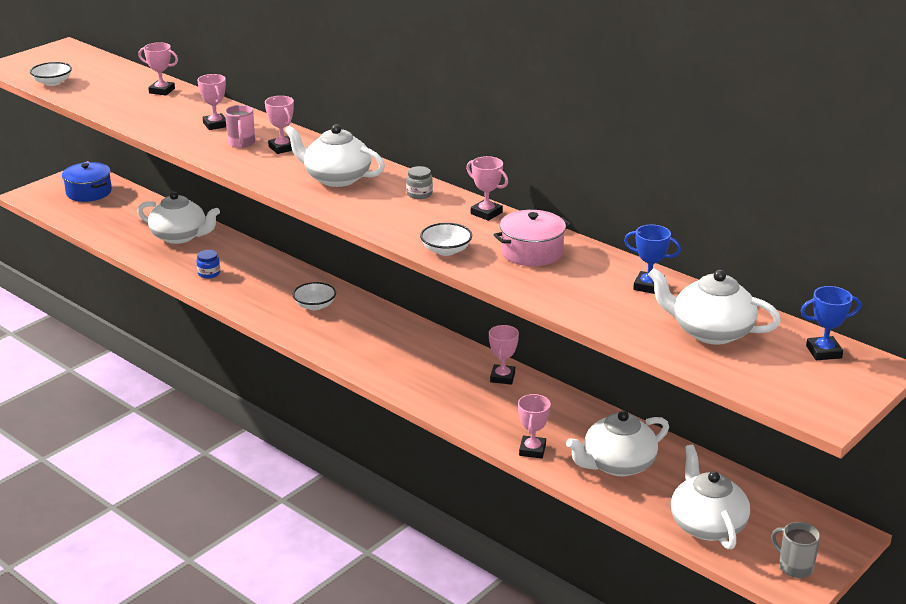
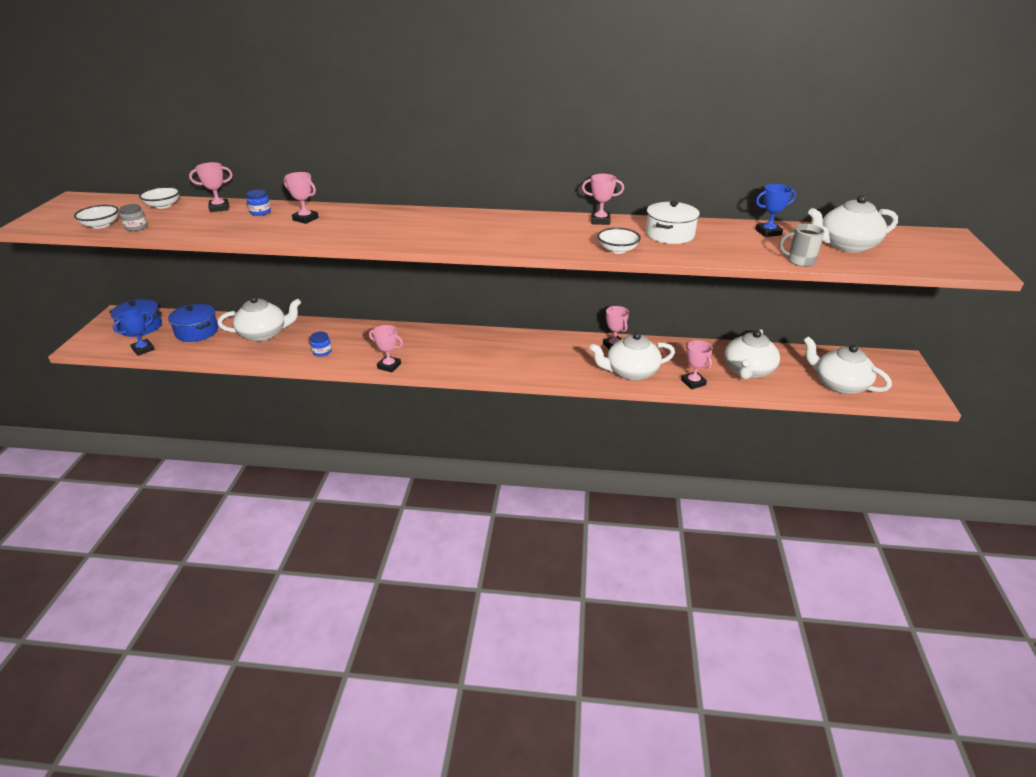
camera: 35 degrees left, 5 degrees up
pink mug [225,105,255,148] -> none
pink trophy [265,96,294,154] -> pink trophy moved to [369,325,403,373]
white teapot [284,124,385,187] -> white teapot moved to [589,332,675,381]
white bowl [293,282,336,310] -> white bowl moved to [139,187,180,209]
grey jar [406,166,433,199] -> grey jar moved to [119,204,148,231]
pink pot [494,210,571,266] -> white pot [646,201,700,244]
grey mug [771,522,820,578] -> grey mug moved to [779,224,824,267]
blue trophy [801,286,861,360] -> blue trophy moved to [113,309,155,356]
none -> blue pot [168,303,218,342]
none -> blue jar [247,190,271,216]

